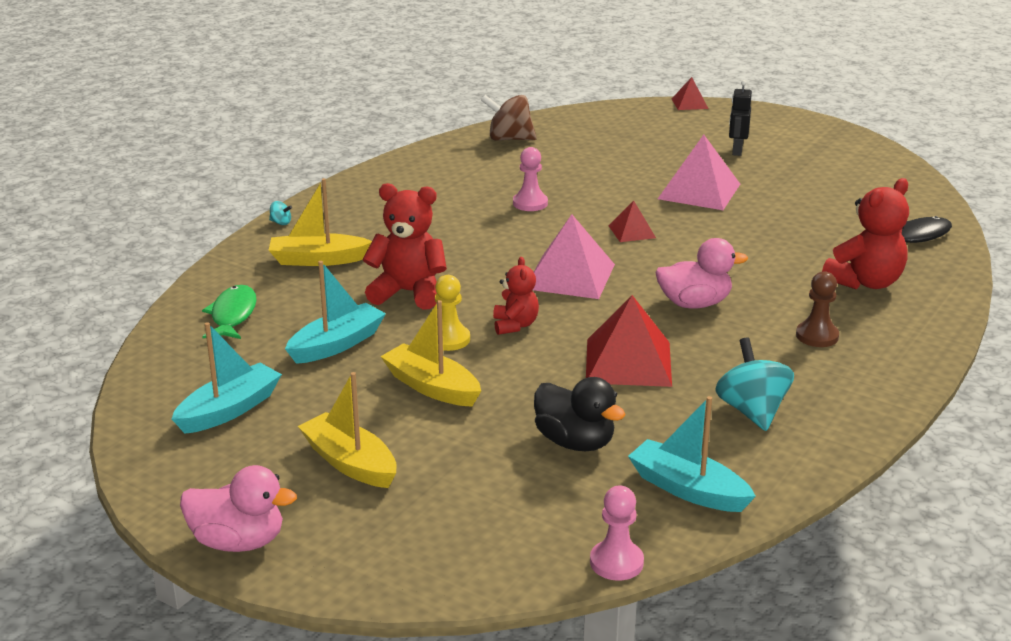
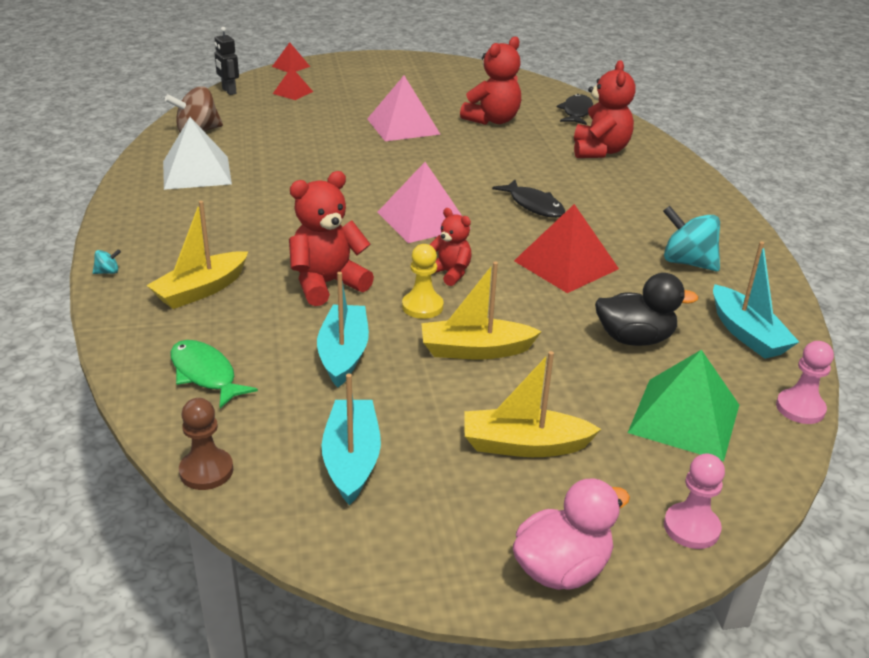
camera: 45 degrees left, 5 degrees up
pink pawn [513,147,548,211] -> pink pawn moved to [664,454,725,549]
red pyramid [609,201,656,242] -> red pyramid moved to [273,67,313,100]
turquoise boat [628,396,756,512] -> turquoise boat turned 105 degrees counterclockwise [713,242,799,359]
pink duck [656,238,748,308] -> black fish [492,180,565,218]
black robot [729,80,752,156] -> black robot moved to [214,27,239,95]
brown pawn [796,271,839,347] -> brown pawn moved to [179,398,233,490]
none -> white pyramid [163,117,232,190]
none -> red teddy bear [460,37,521,125]
none -> green pyramid [628,350,739,461]

